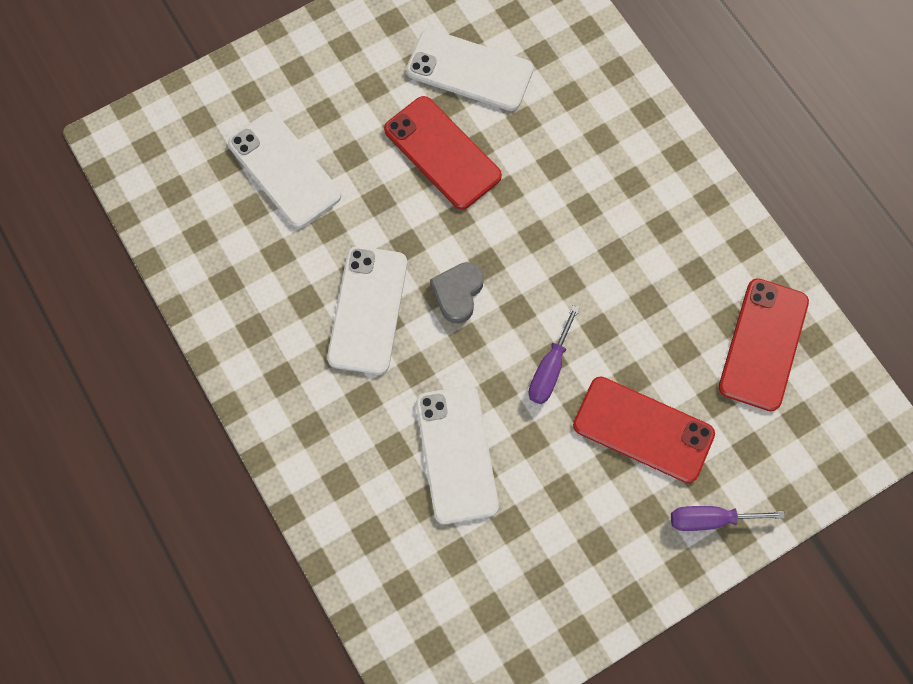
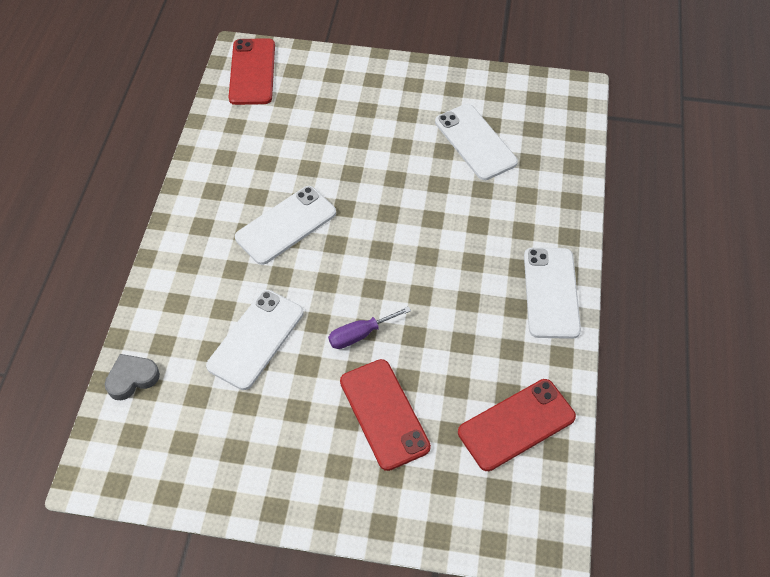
camera: 40 degrees right, 15 degrees down
white phone [228,112,341,228] -> white phone moved to [524,248,581,339]
red phone [384,96,502,210] -> red phone moved to [229,38,275,105]
grey heart [430,262,484,324] -> grey heart moved to [105,354,160,400]
purple screwdriver [671,506,785,531] -> none

